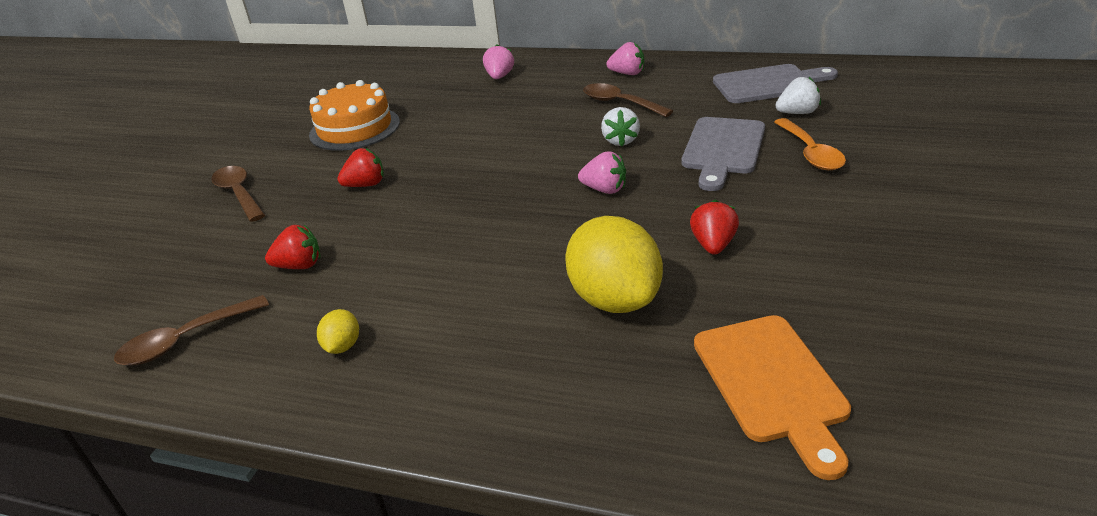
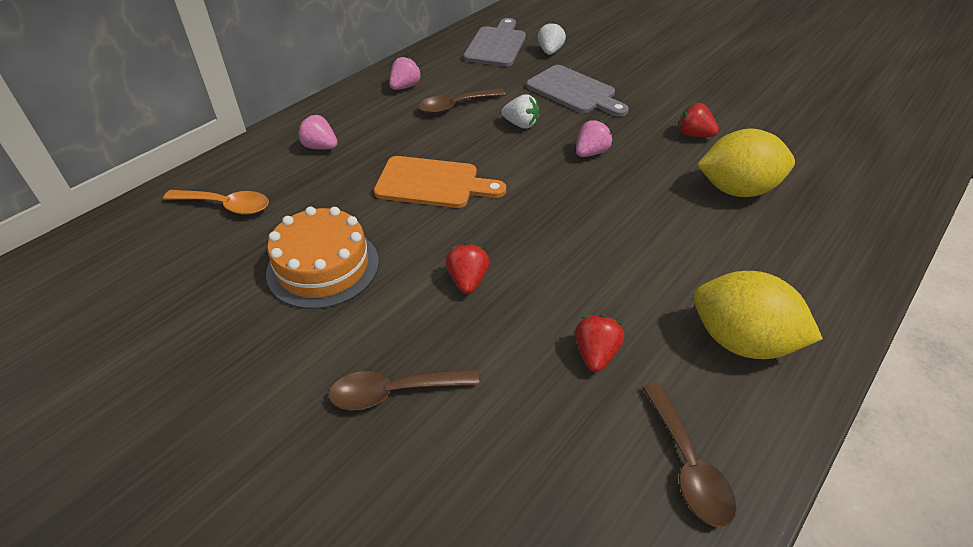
camera: 70 degrees left, 10 degrees up
yellow lemon [317,309,359,354] -> yellow lemon [693,271,823,359], size x2.30
orange cutting board [694,315,851,480] -> orange cutting board moved to [374,156,506,208]
orange spoon [774,118,846,170] -> orange spoon moved to [163,190,269,215]

